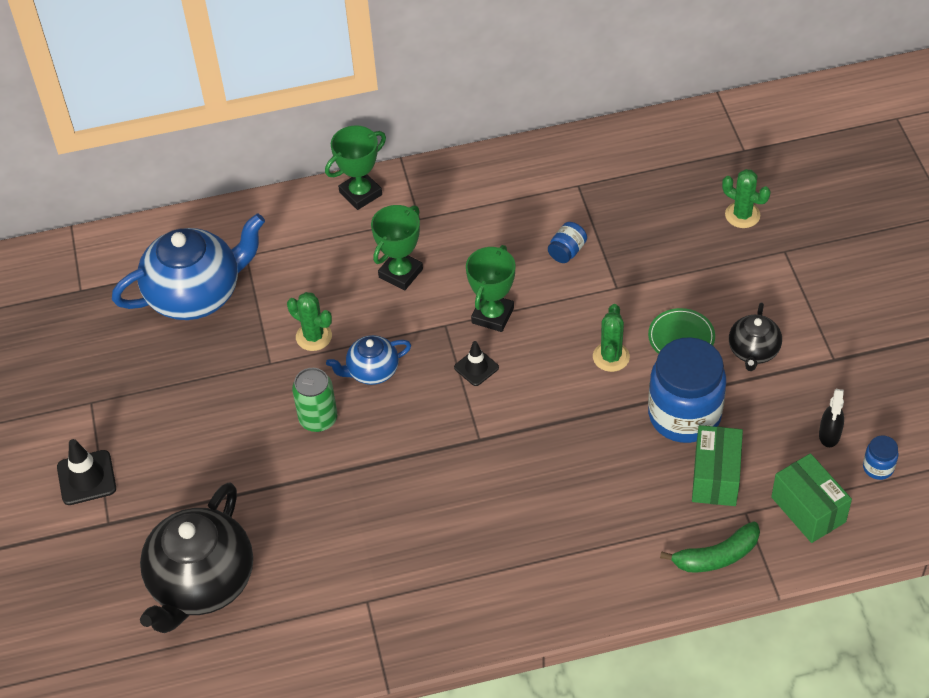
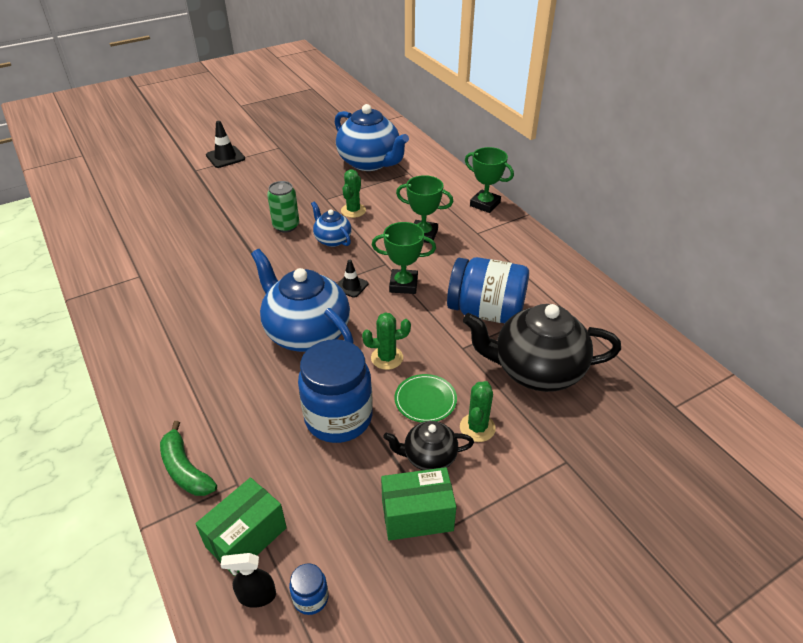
camera: 70 degrees right, 10 degrees down
black teapot [140,482,253,633] -> black teapot moved to [463,304,621,392]
blue jar [548,222,587,263] -> blue jar [447,257,529,323], size x2.39
green box [692,425,743,506] -> green box moved to [381,467,456,541]
green cactus [722,169,771,228] -> green cactus moved to [460,381,496,442]
black spray bottle [819,389,844,447] -> black spray bottle moved to [221,553,276,608]
none -> blue teapot [251,249,354,352]

